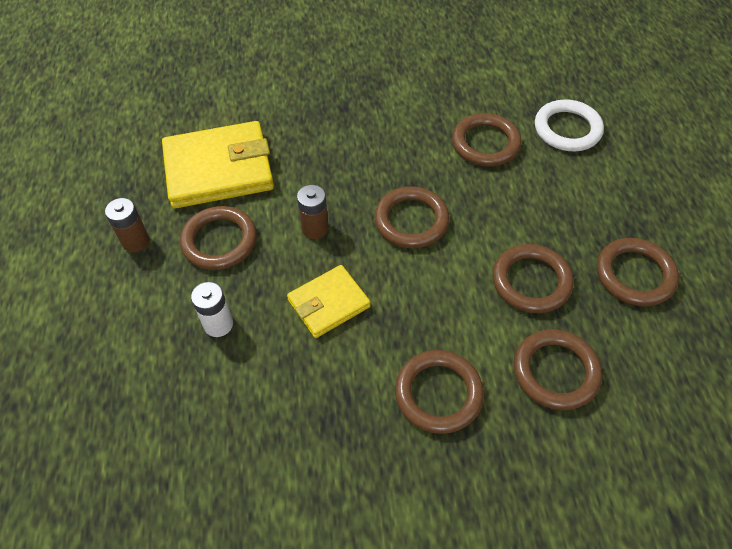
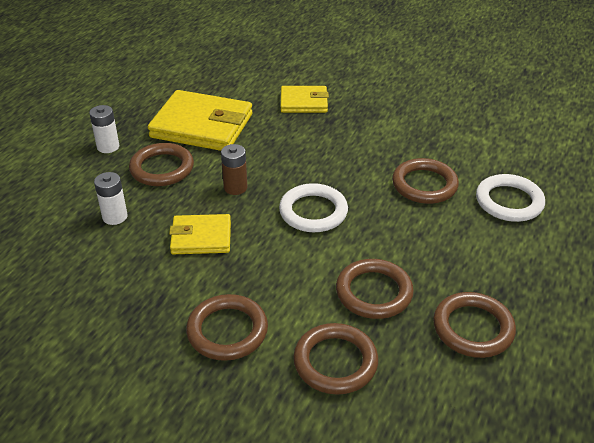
camera: 30 degrees right, 15 degrees down
brown battery [105,198,149,252] -> white battery [89,105,119,153]
brown ring [374,186,450,248] -> white ring [279,183,348,232]
none -> yellow wallet [281,86,329,113]

